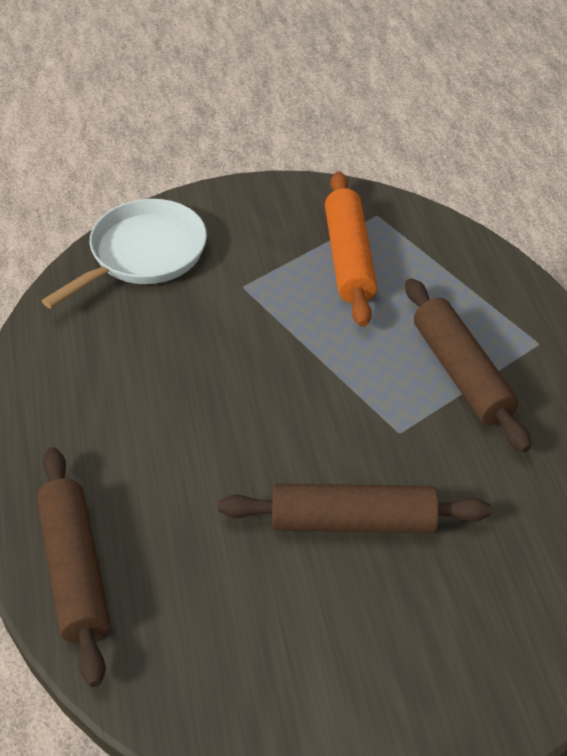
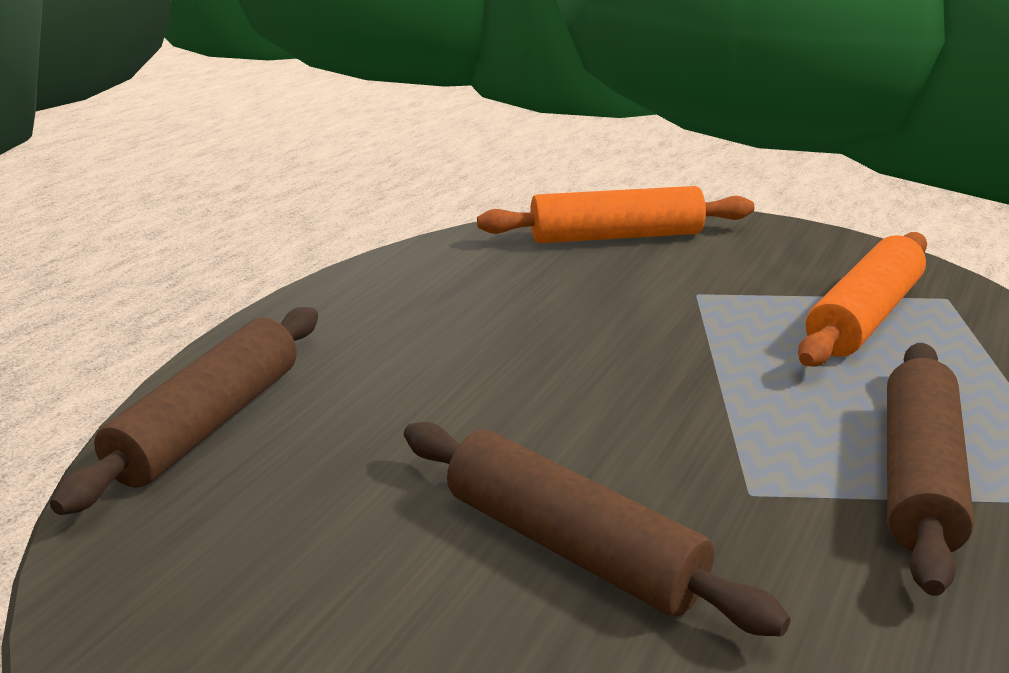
camera: 40 degrees right, 20 degrees down
white pan [42,199,207,309] -> orange rolling pin [477,186,754,243]

